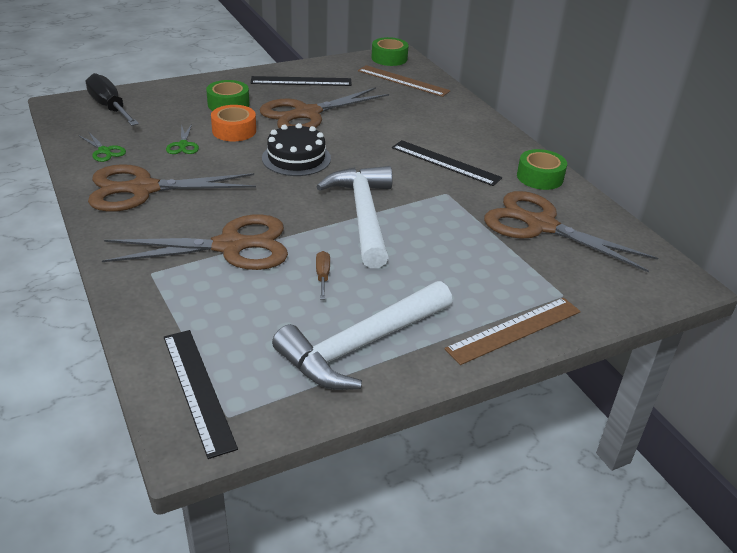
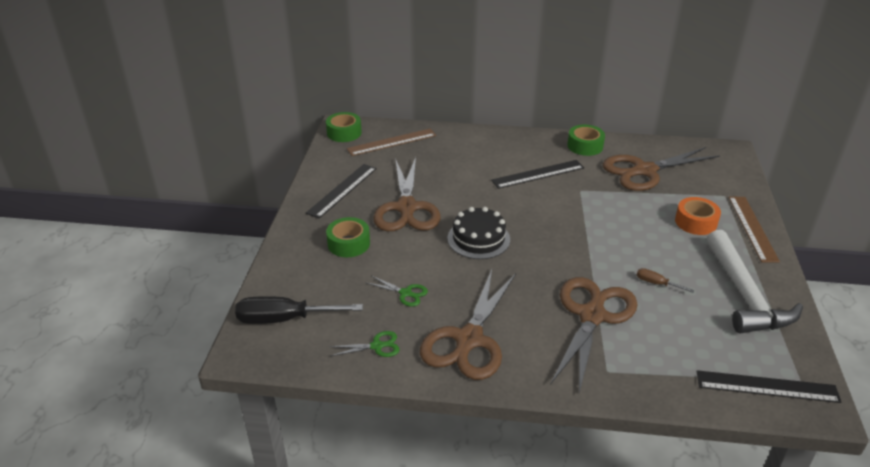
camera: 55 degrees left, 0 degrees up
orange tape [211,105,256,141] -> orange tape moved to [675,197,721,235]
white hammer [316,166,393,268] -> none

